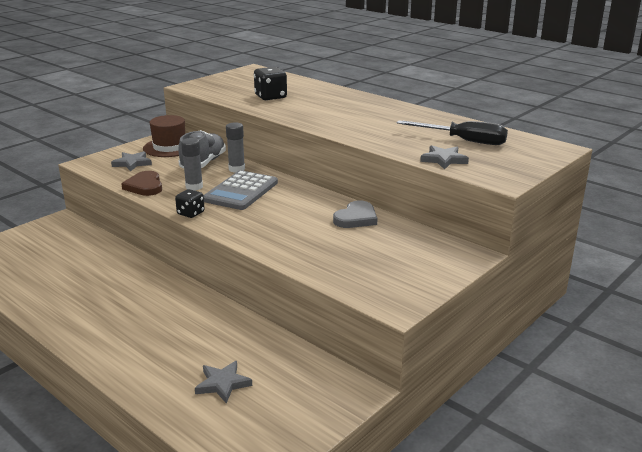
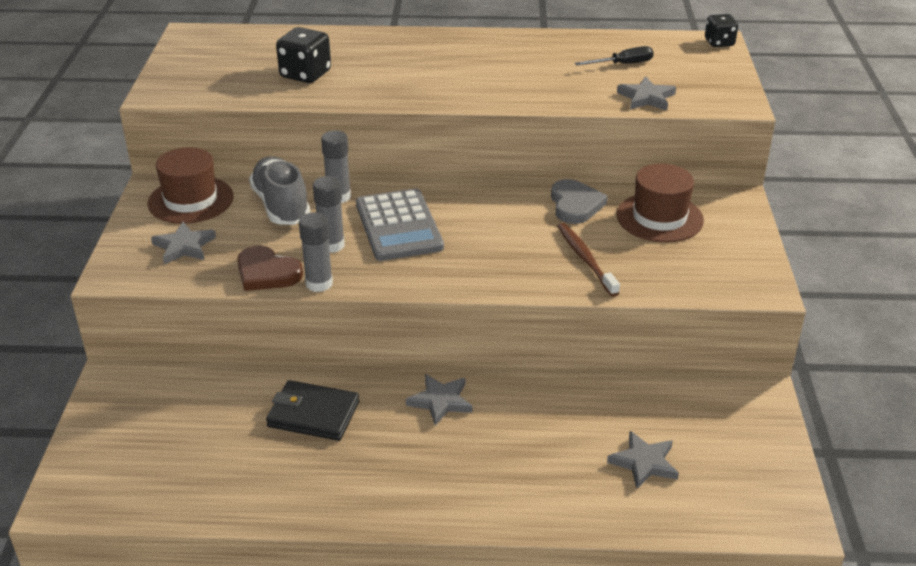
camera: 40 degrees left, 10 degrees up
black dice [175,189,205,218] -> black dice moved to [705,14,738,47]
black screwdriver [397,120,508,145] -> black screwdriver [575,46,654,65], size x0.59
none -> black wallet [266,380,359,441]
none -> grey glue stick [299,212,333,292]
none -> grey star [406,374,472,426]
none -> brown toothbrush [557,223,620,296]
none -> brown hat [616,164,704,242]

